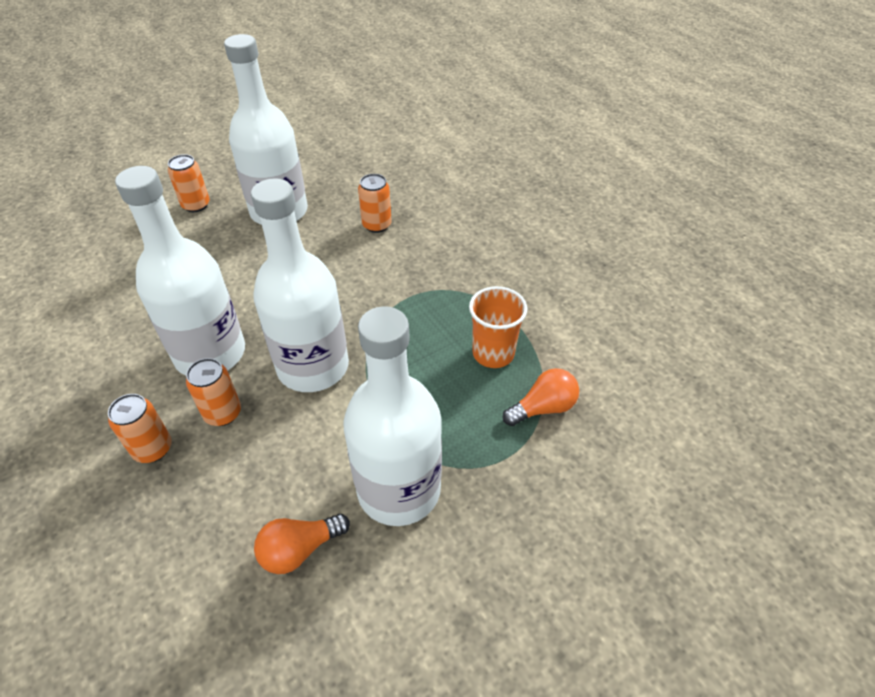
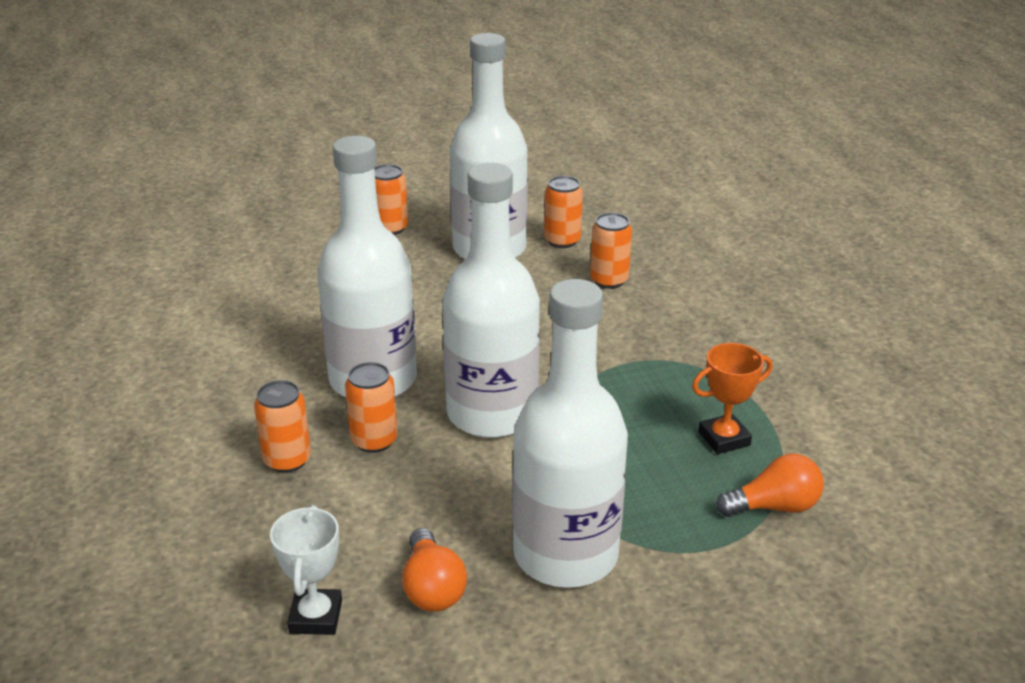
camera: 15 degrees right, 15 degrees down
orange light bulb [254,514,350,574] -> orange light bulb turned 90 degrees counterclockwise [402,528,467,612]
orange cup [469,286,527,368] -> orange trophy [692,343,773,454]
none -> white trophy [270,505,342,635]
none -> orange can [544,176,583,248]

